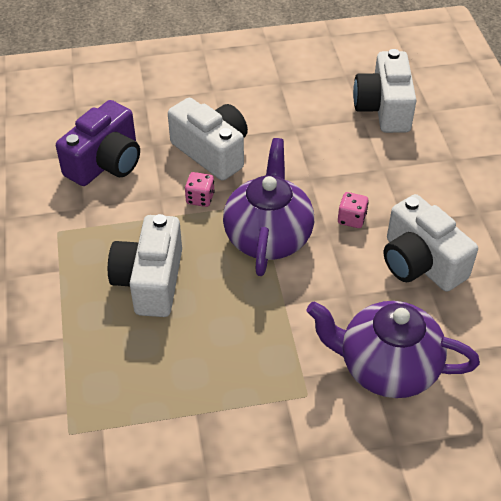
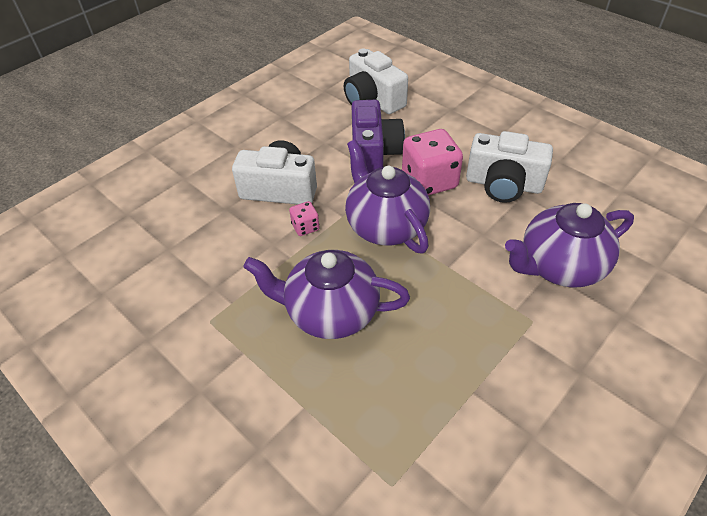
camera: 35 degrees left, 0 degrees up
purple camera [56,100,140,186] -> purple camera moved to [351,100,405,173]
white camera [108,214,182,317] -> purple teapot [244,250,410,339]
pink dice [338,192,369,228] -> pink dice [402,129,463,195], size x2.08

